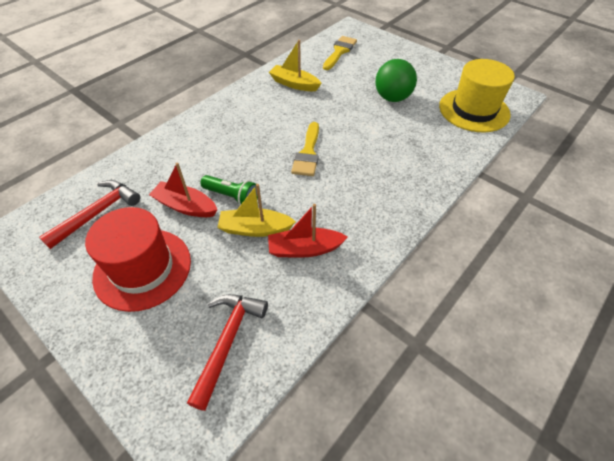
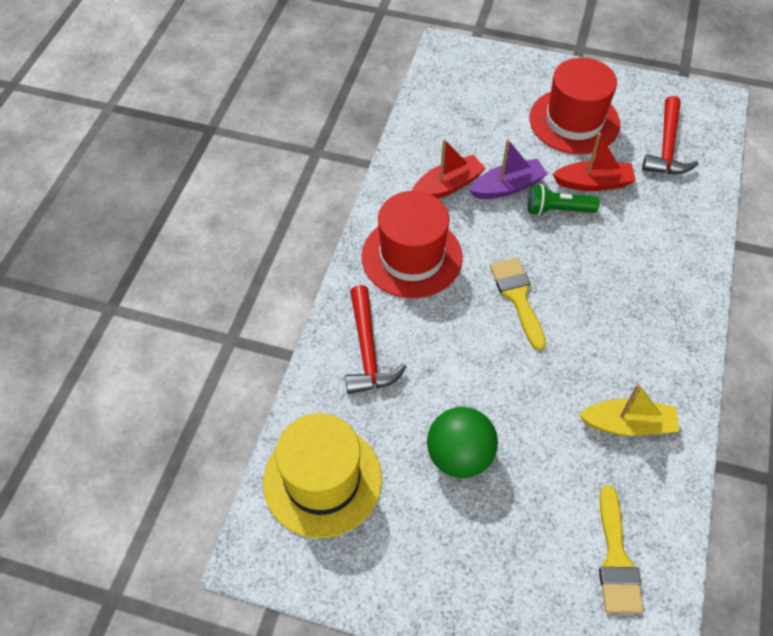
camera: 155 degrees right, 5 degrees up
red hammer [187,294,268,411] -> red hammer moved to [345,285,407,394]
yellow boat [217,184,296,237] -> purple boat [469,139,548,199]
none -> red hat [362,191,463,298]

